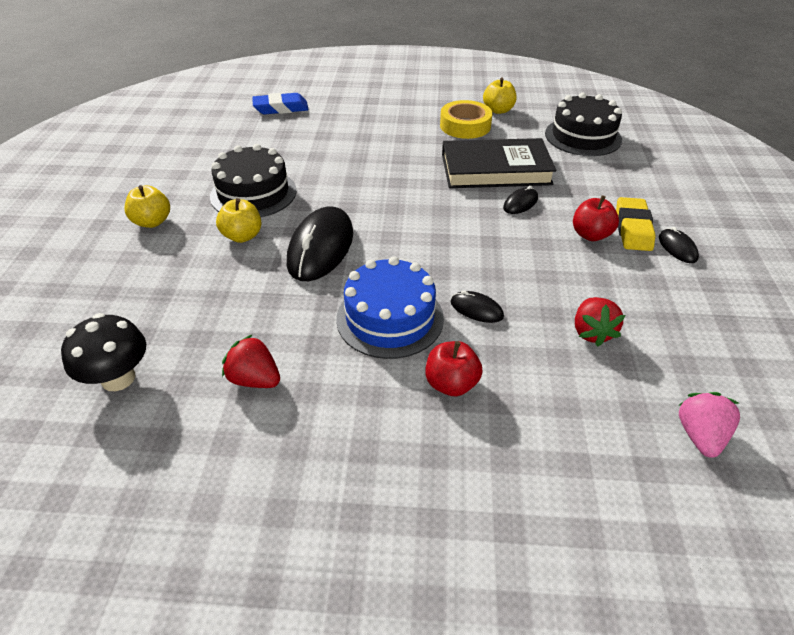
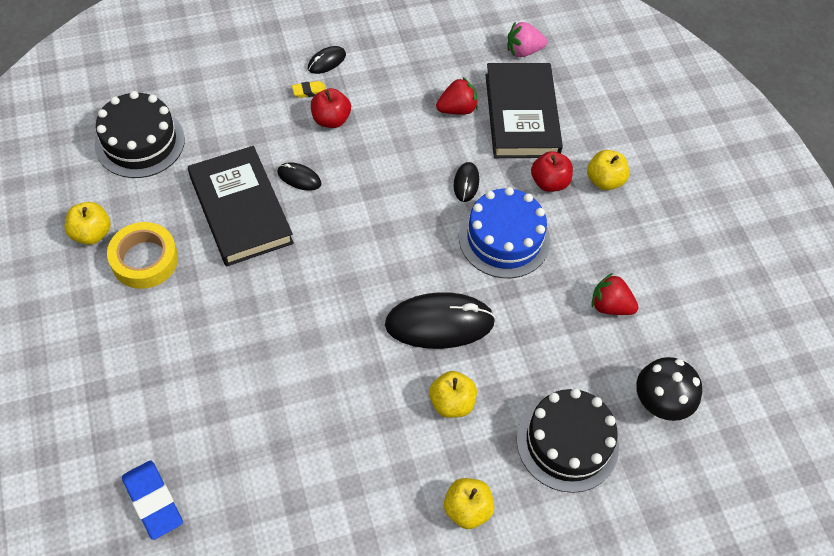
camera: 115 degrees left, 15 degrees up
black cake [210,144,296,217] -> black cake moved to [517,388,619,493]
red strawberry [222,334,280,388] -> red strawberry turned 105 degrees clockwise [592,273,638,315]
yellow eraser [616,197,656,251] -> yellow eraser [292,81,326,98], size x0.51
none -> black book [485,63,563,158]
none -> yellow apple [587,150,629,190]

